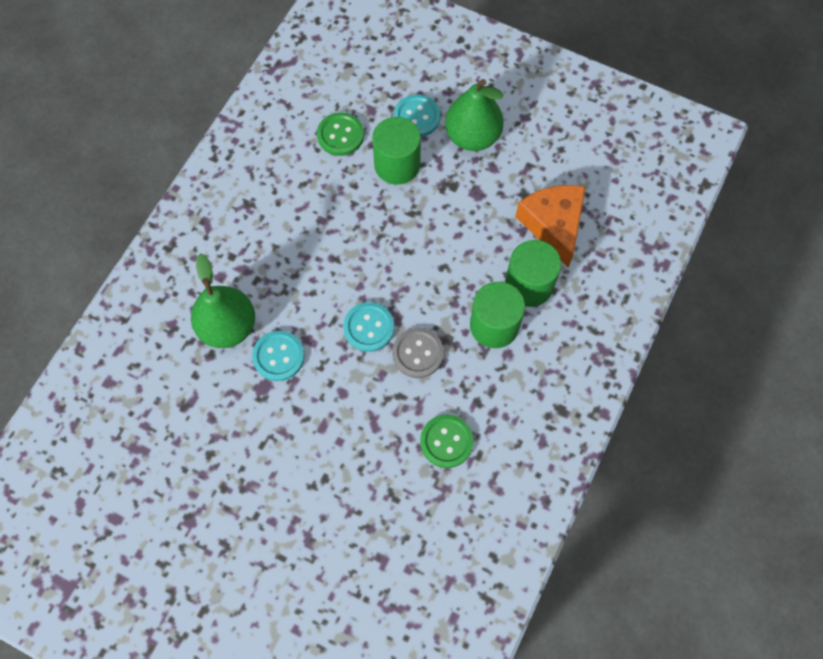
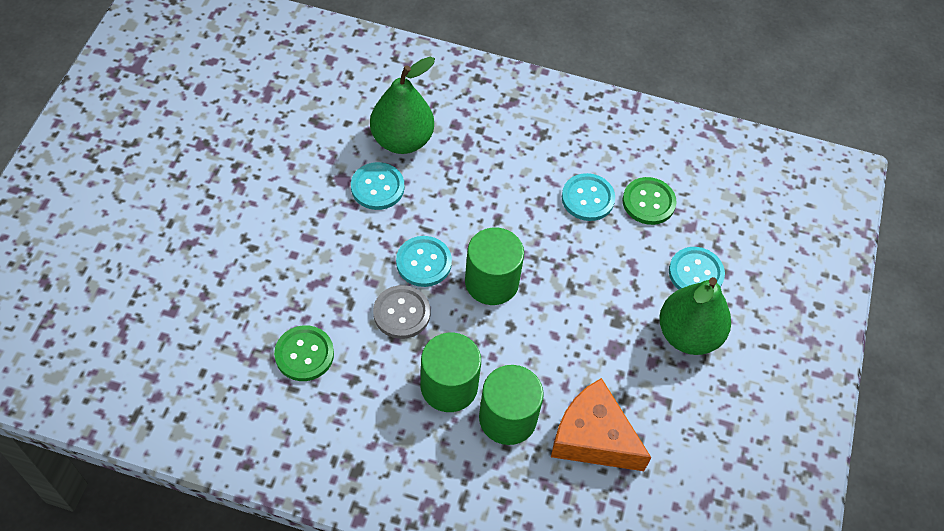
camera: 75 degrees right, 10 degrees down
green cylinder [372,117,421,185] -> green cylinder moved to [465,227,524,305]
orange cheese [515,185,586,268] -> orange cheese turned 120 degrees counterclockwise [551,378,652,471]
none -> turquoise button [562,173,615,221]

